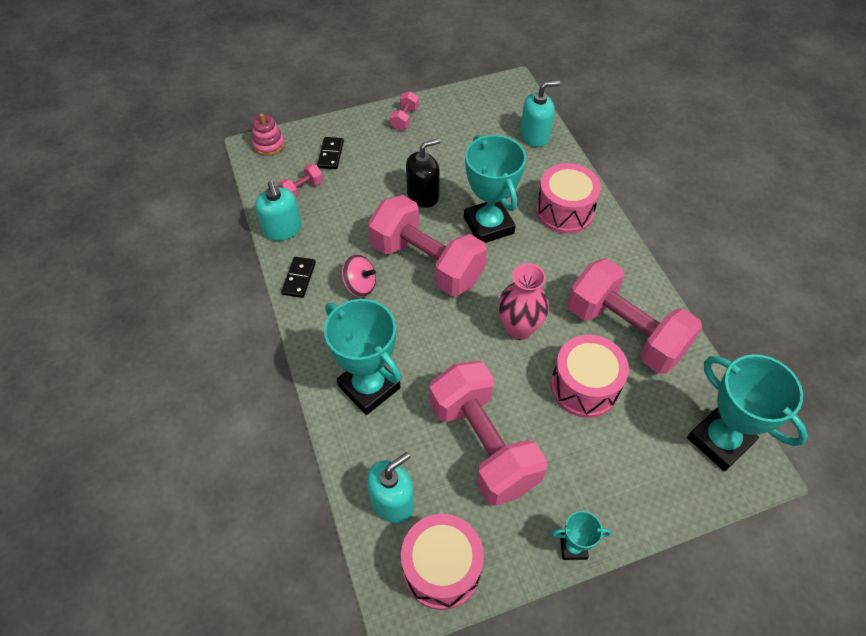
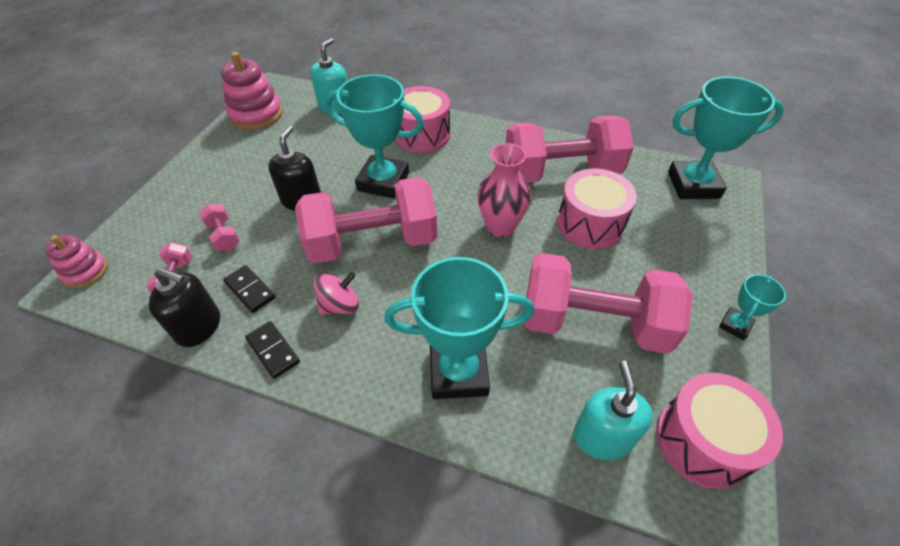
camera: 50 degrees left, 5 degrees down
turquoise soap dispenser [255,181,302,241] -> black soap dispenser [149,268,220,347]
black domino [317,137,344,169] -> black domino moved to [223,265,276,313]
pink dumbbell [390,91,419,130] -> pink dumbbell moved to [199,204,240,251]
none -> pink stacking toy [221,52,283,130]

